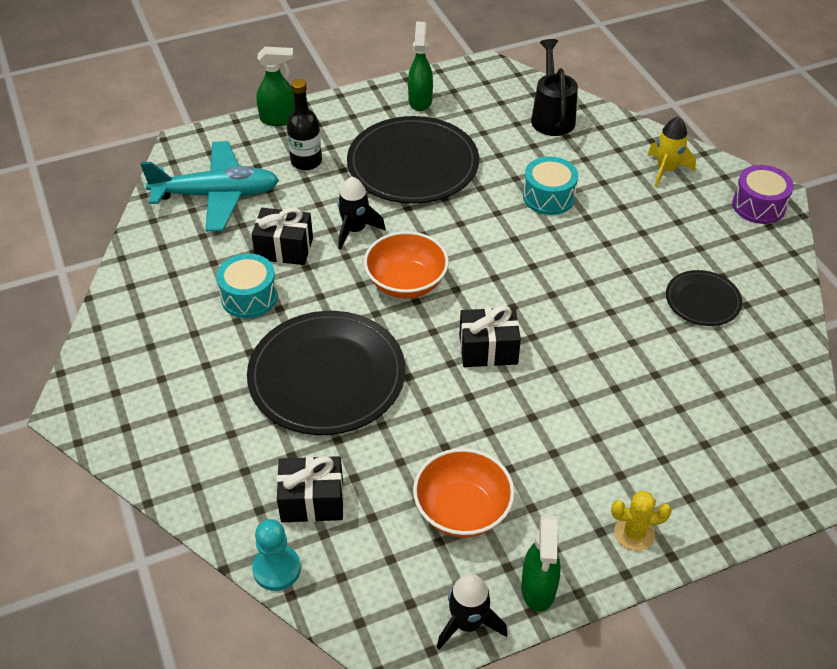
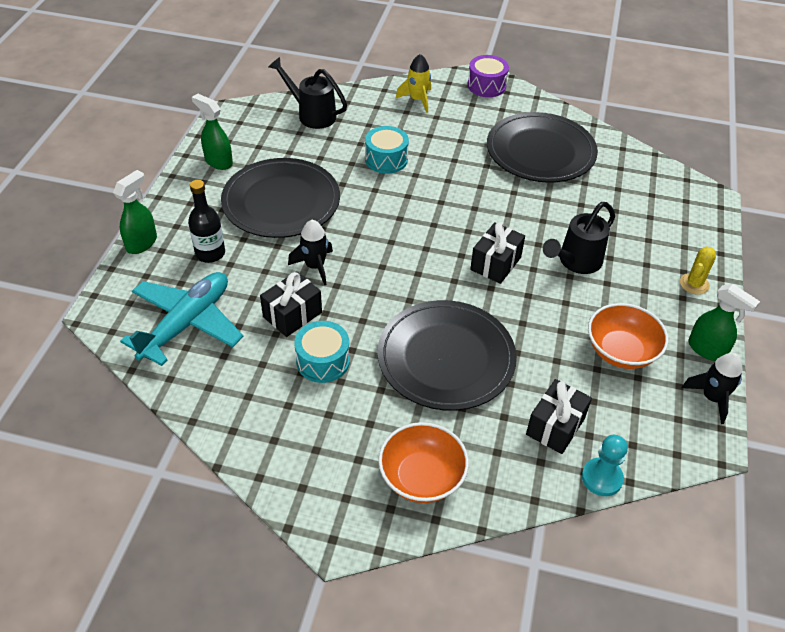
camera: 55 degrees left, 0 degrees up
orange bowl [364,231,449,298] -> orange bowl moved to [378,422,469,503]
black plate [666,270,742,326] -> black plate [487,112,598,183], size x1.97
none -> black watering can [543,202,615,274]

